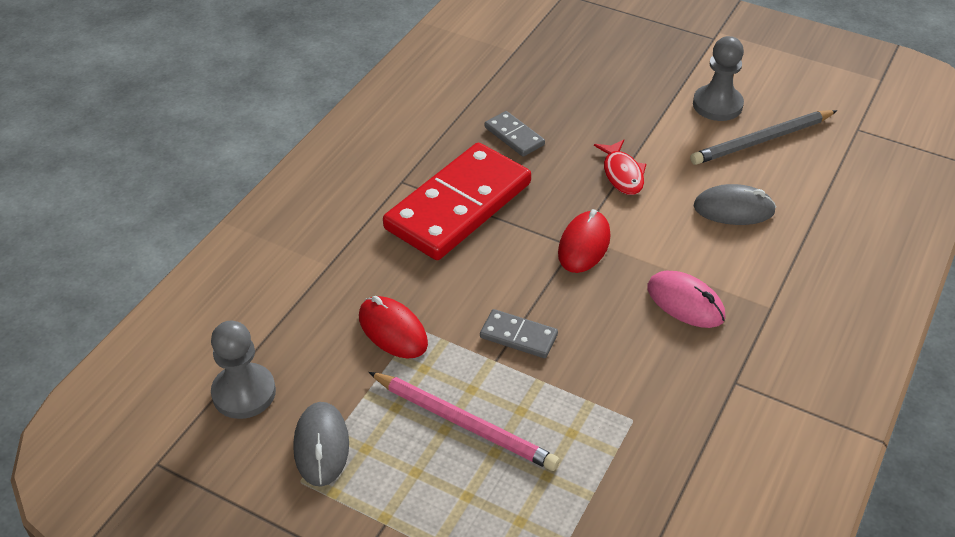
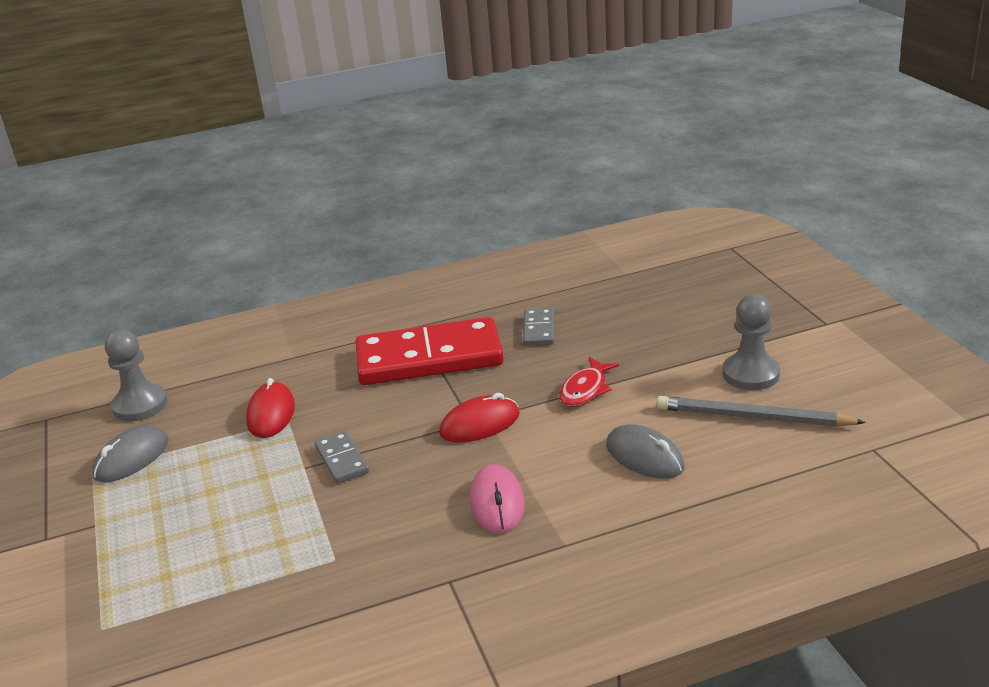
camera: 45 degrees right, 15 degrees down
pink pencil [369,372,560,471] -> none

